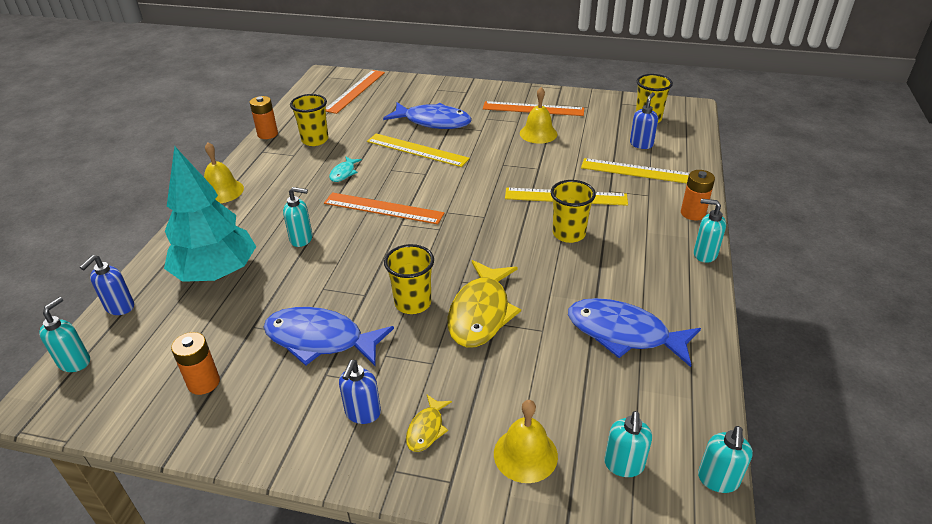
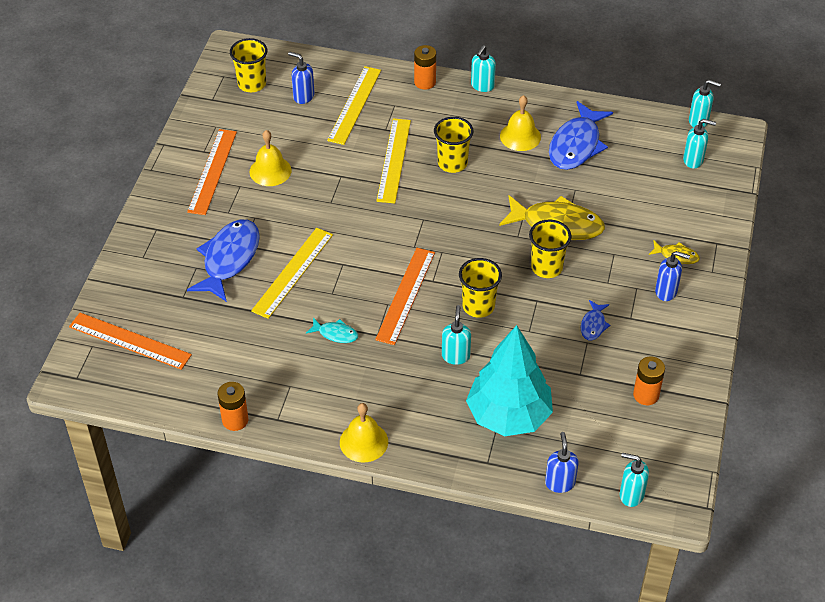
camera: 90 degrees left, 10 degrees up
blue soap dispenser [80,255,134,315] -> blue soap dispenser turned 120 degrees counterclockwise [545,432,579,493]
blue fish [263,307,394,366] -> blue fish [581,300,610,341], size x0.47
yellow cup [290,94,329,146] -> yellow cup moved to [459,258,502,318]
yellow bell [494,400,558,483] -> yellow bell moved to [500,95,541,151]

